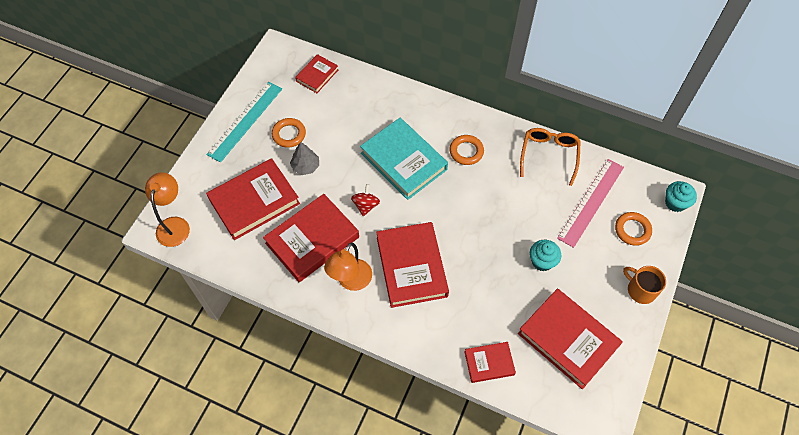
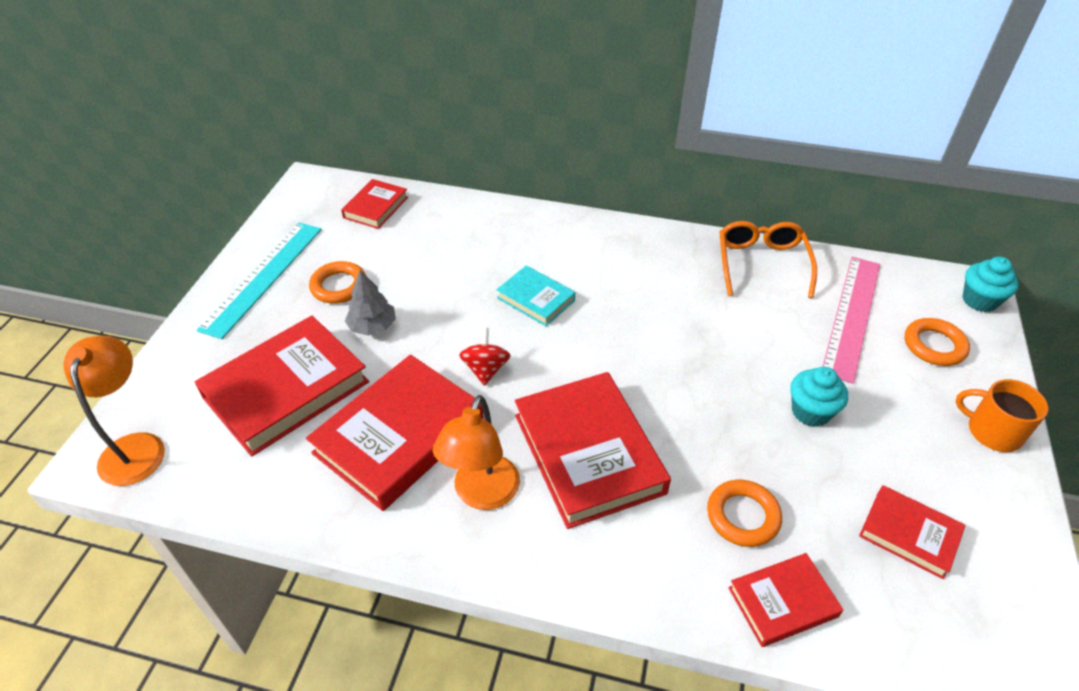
camera: 10 degrees left, 15 degrees down
turquoise book [360,118,448,200] -> turquoise book [496,265,575,326], size x0.53
orange ring [449,135,484,165] -> orange ring moved to [707,480,782,547]
red book [518,289,623,389] -> red book [859,485,966,579], size x0.53

